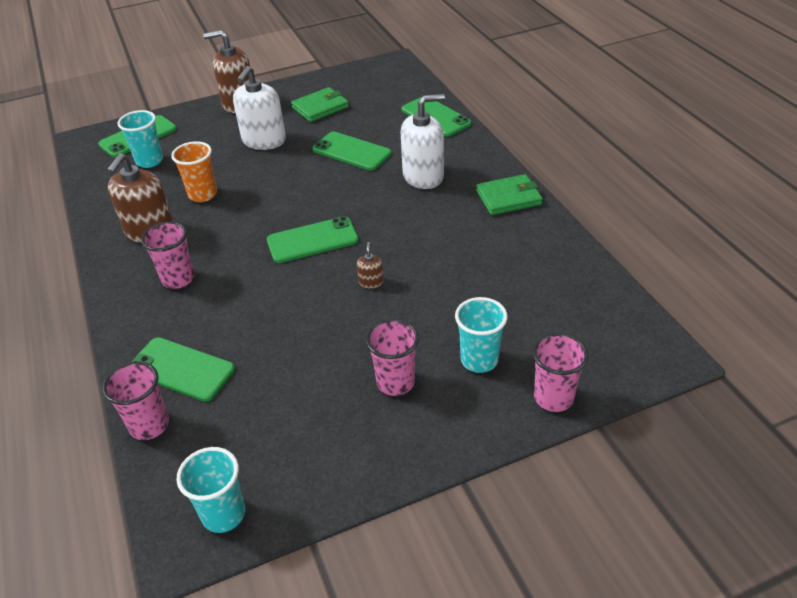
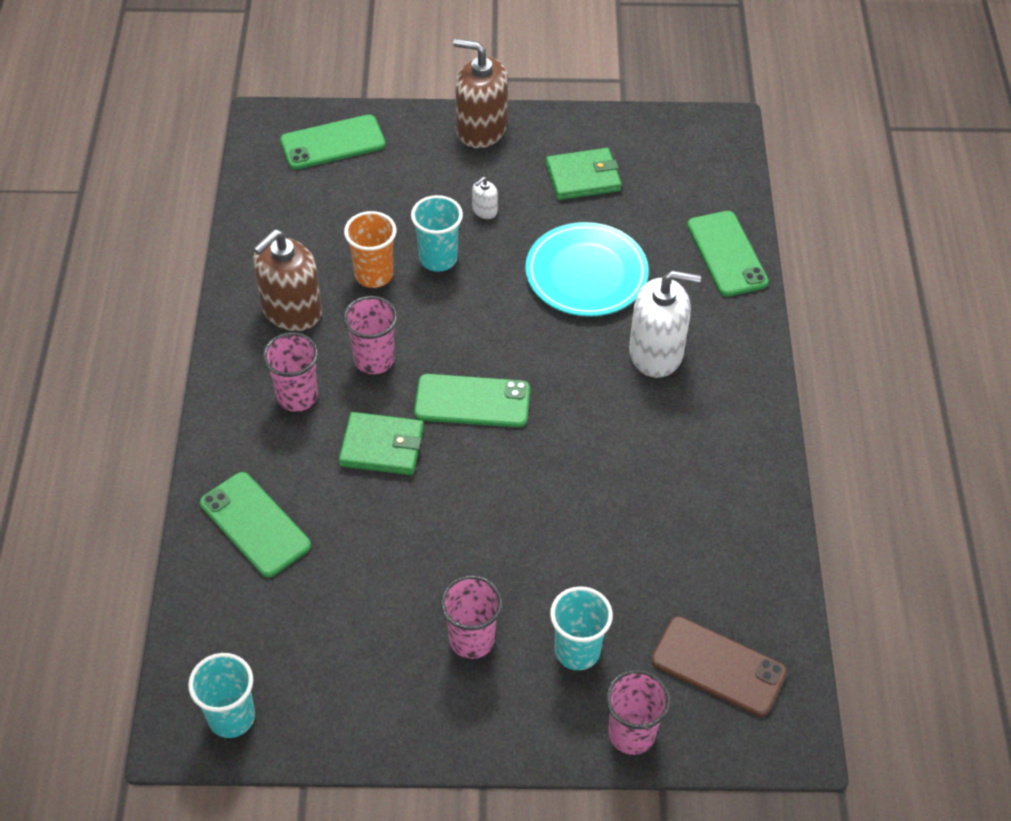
camera: 20 degrees right, 10 degrees up
pink cup [102,361,169,440] -> pink cup moved to [343,296,398,374]
turquoise cup [118,110,163,168] -> turquoise cup moved to [411,195,463,272]
white soap dispenser [233,66,286,150] -> white soap dispenser [472,177,498,219], size x0.43
green phone [313,131,391,171] -> turquoise plate [525,222,649,317]
brown soap dispenser [357,242,384,288] -> none
green wallet [476,174,543,215] -> green wallet moved to [339,412,424,475]
none -> brown phone [651,616,787,716]

